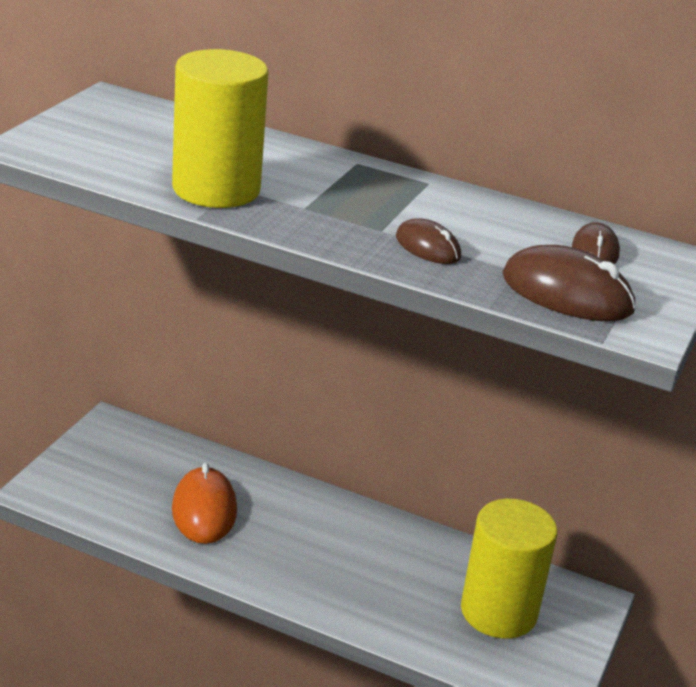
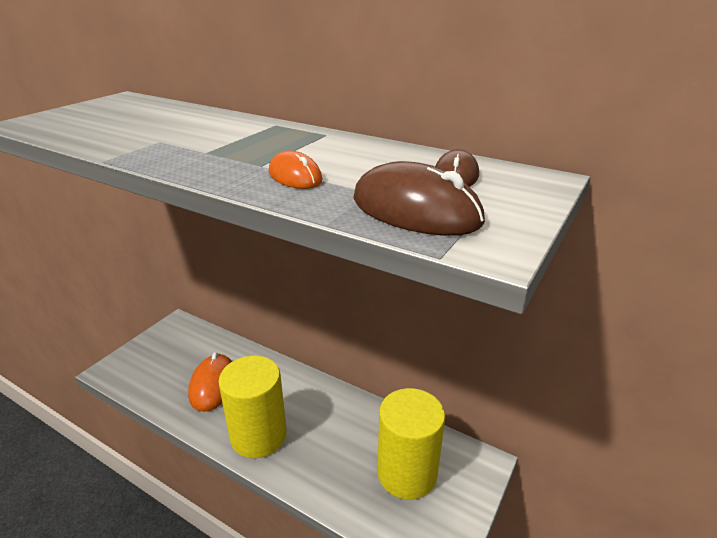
camera: 10 degrees right, 0 degrees up
yellow cylinder [172,49,269,208] -> yellow cylinder moved to [219,355,287,458]
brown mouse [396,218,461,264] -> orange mouse [269,151,322,189]

